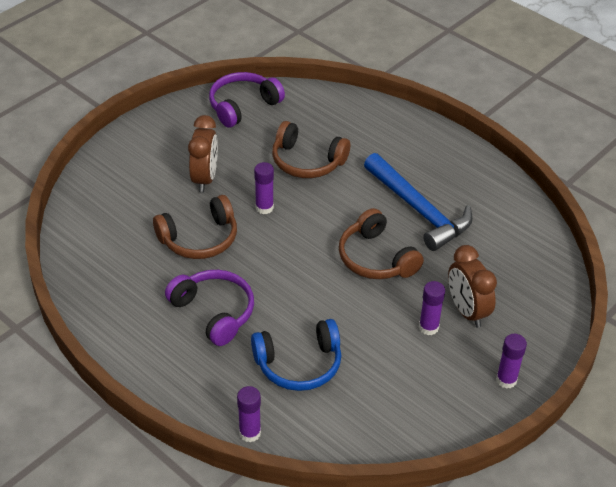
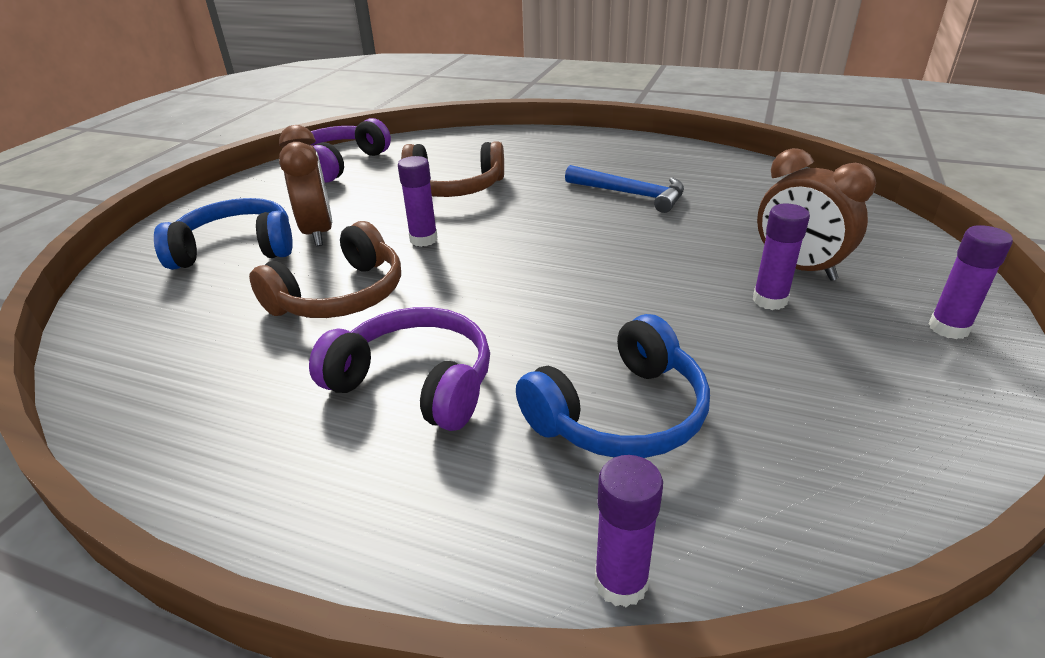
camera: 20 degrees left, 10 degrees down
brown headphones [339,208,424,279] -> none
blue hammer [364,153,473,251] -> blue hammer [565,165,684,213], size x0.66
none -> blue headphones [154,198,293,270]

